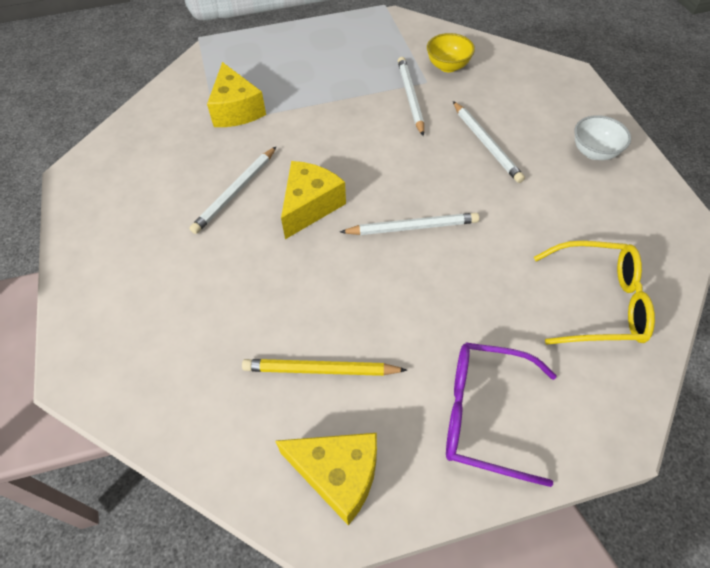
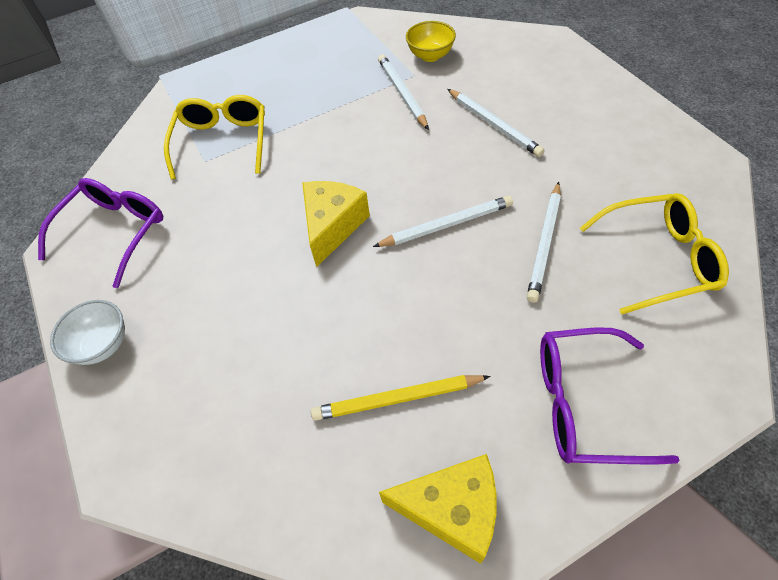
camera: 10 degrees left, 0 degrees up
white pencil [190,146,277,234] -> white pencil moved to [527,182,561,303]
yellow cheese [207,62,266,127] -> yellow glasses [164,95,265,180]
white bowl [575,115,631,160] -> white bowl moved to [50,300,125,365]
none -> purple glasses [38,178,163,288]

